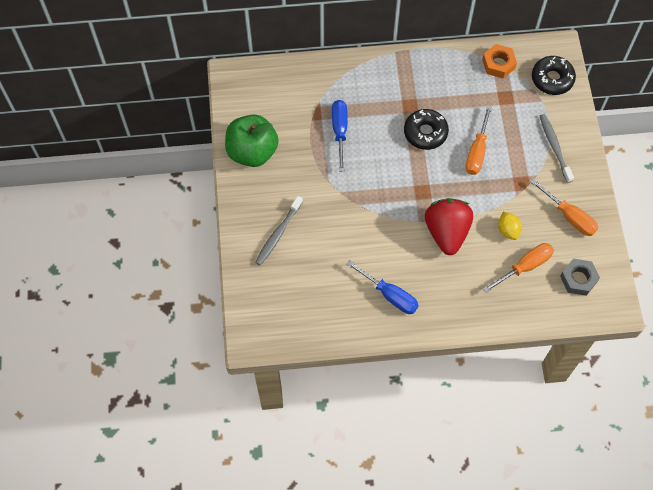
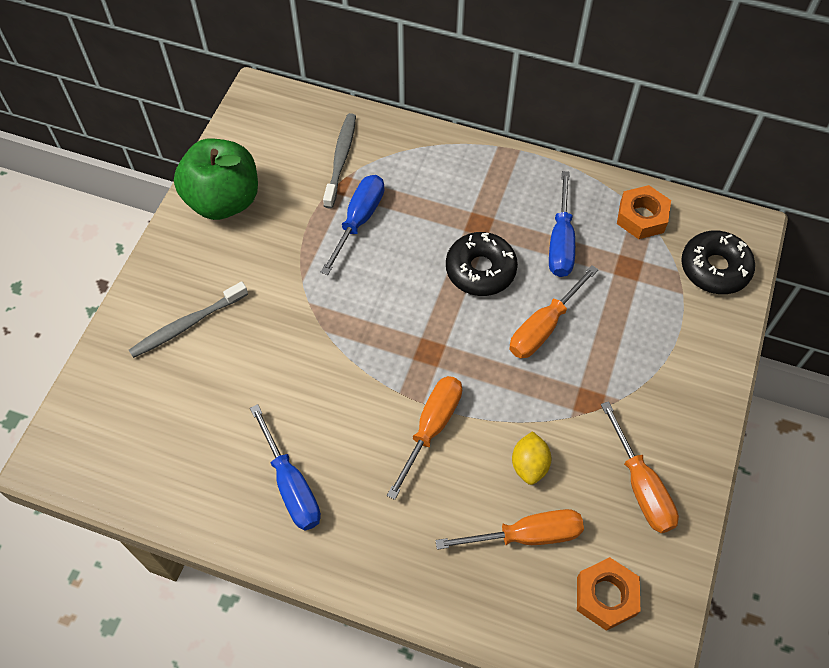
camera: 25 degrees right, 5 degrees down
red strawberry [425,198,473,255] -> orange screwdriver [387,376,462,500]
grey toothbrush [540,114,574,183] -> grey toothbrush moved to [323,113,356,208]
grey nut [560,258,600,296] -> orange nut [577,557,640,631]
none -> blue screwdriver [549,171,575,277]

